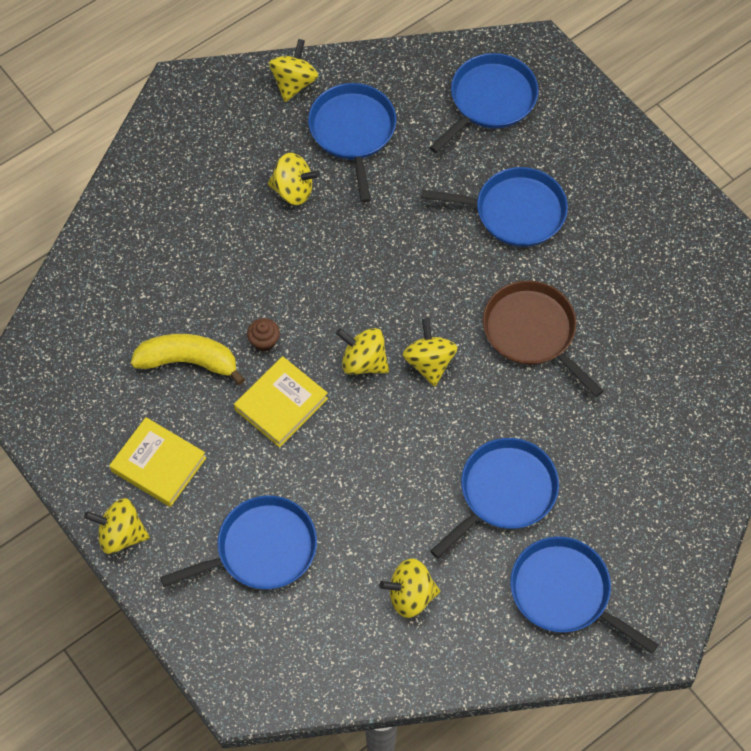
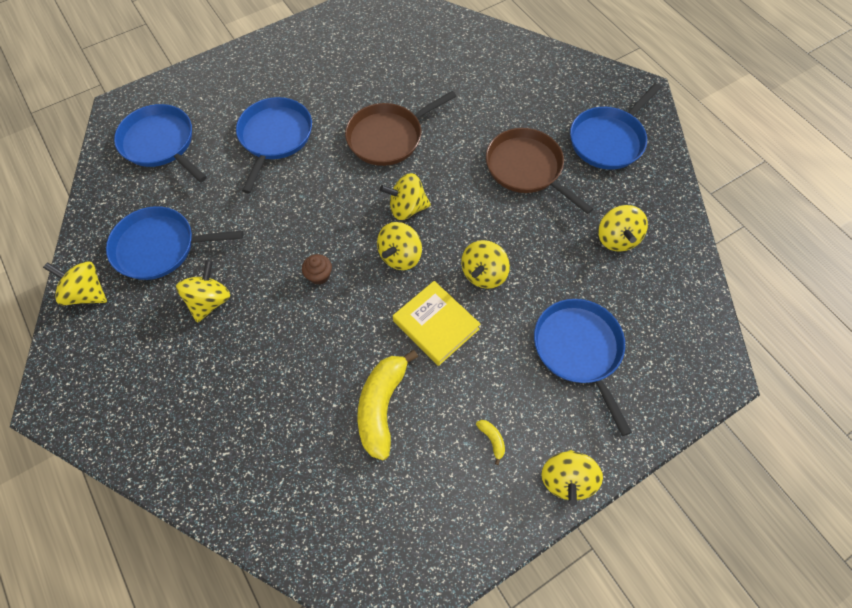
camera: 85 degrees left, 0 degrees up
yellow book [109,417,206,507] -> yellow banana [476,420,505,465]
brown cupcake [247,318,280,352] -> brown cupcake moved to [302,254,332,285]
blue pan [430,438,559,558] -> brown pan [486,128,593,214]
none -> yellow spinning top [461,240,510,289]

